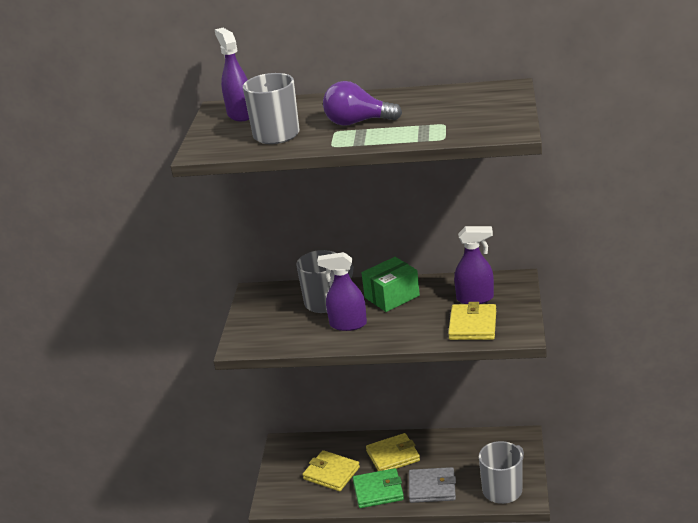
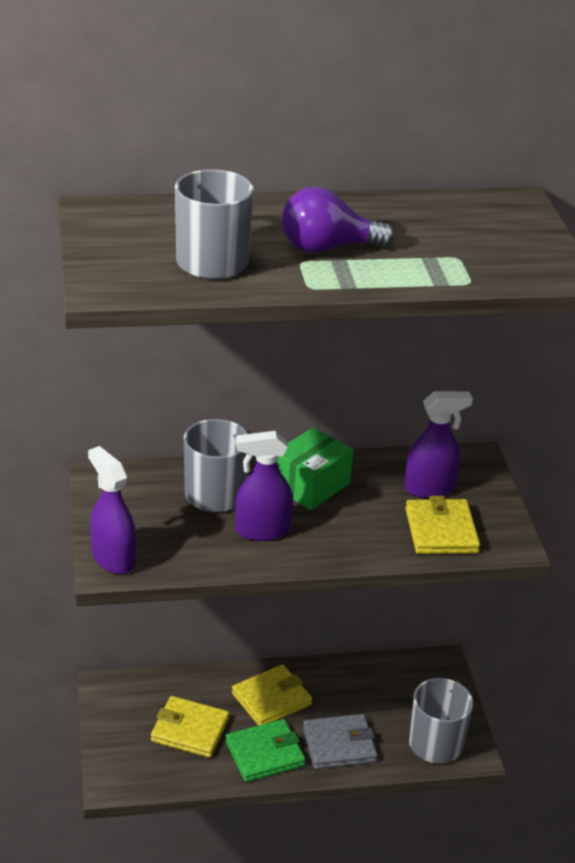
camera: 20 degrees left, 5 degrees up
purple spray bottle [215,28,249,121] -> purple spray bottle moved to [88,446,136,574]

